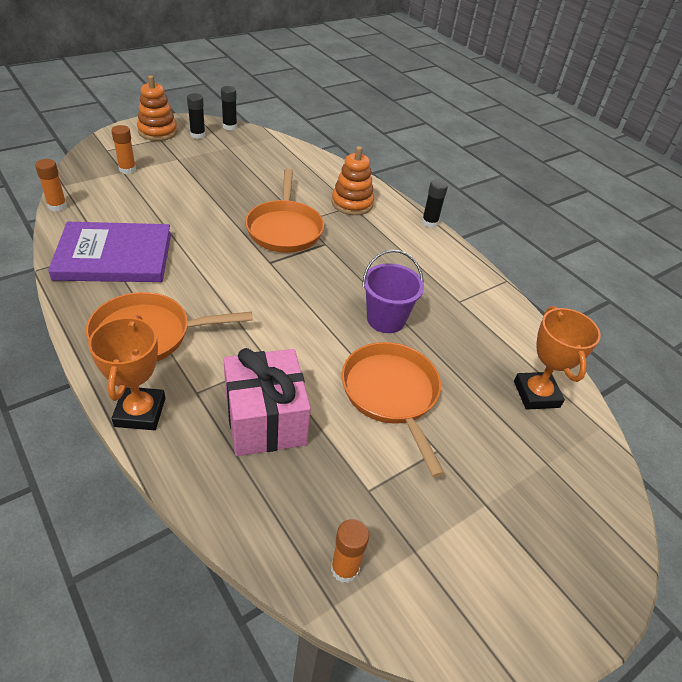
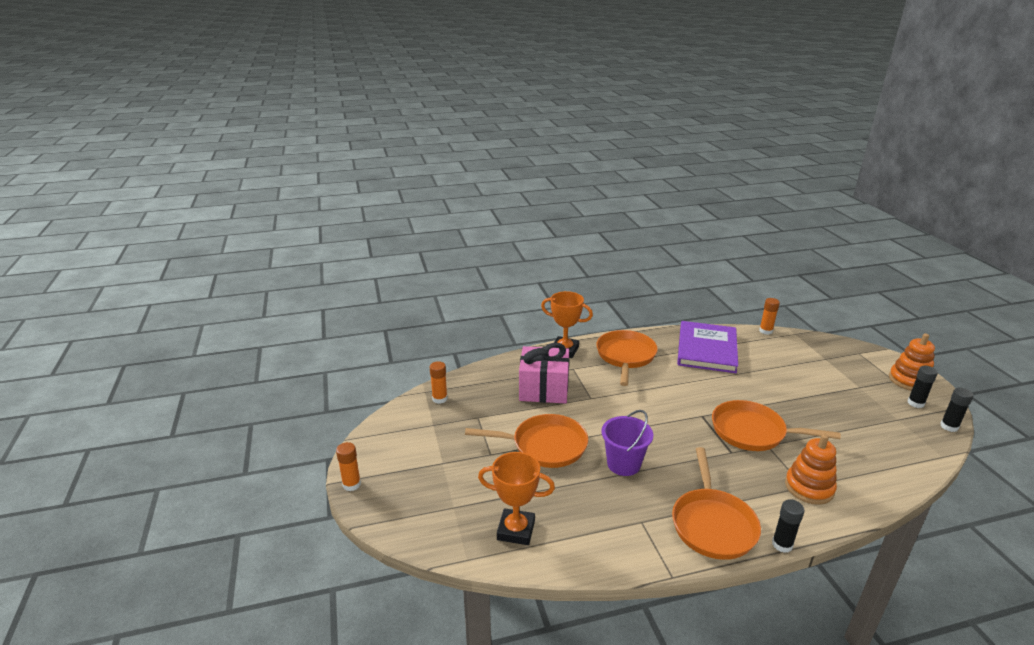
camera: 115 degrees right, 15 degrees down
orange glue stick [111,125,136,174] -> orange glue stick moved to [336,442,361,491]
none -> orange pan [672,447,761,560]

